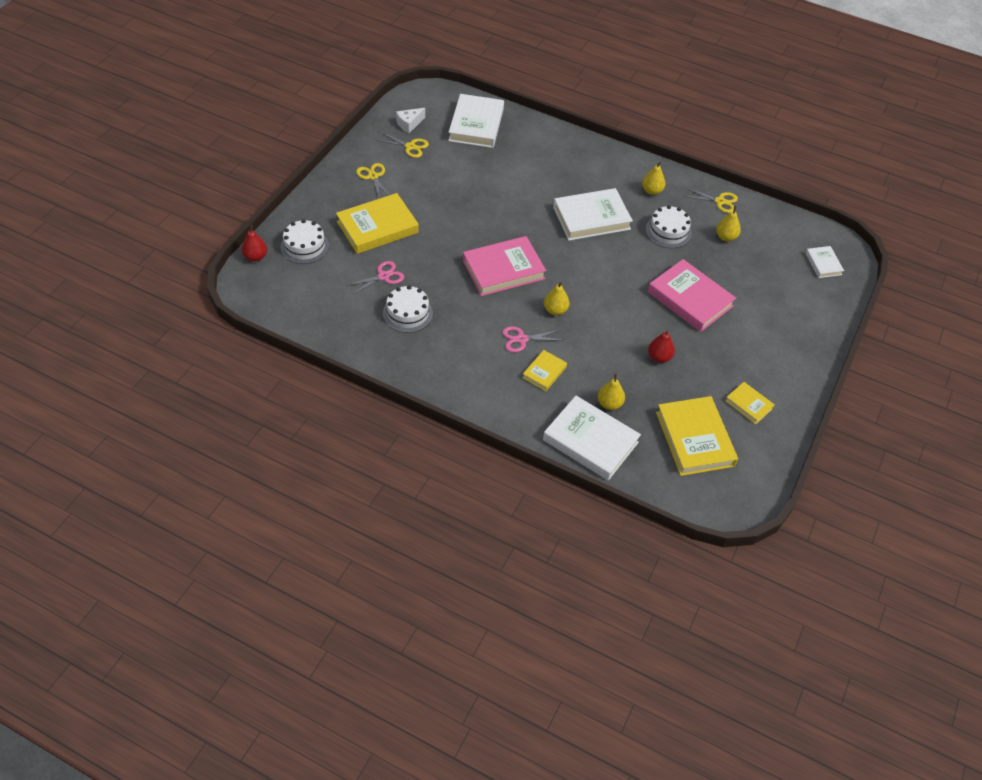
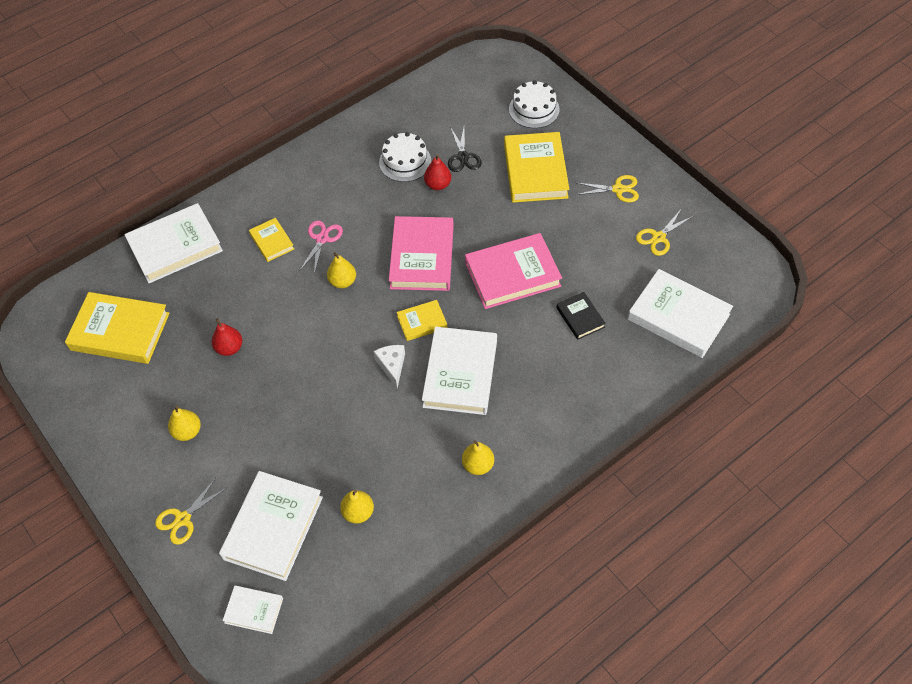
camera: 120 degrees right, 5 degrees up
red pear [242,225,267,262] -> red pear moved to [424,154,451,190]
pink scissors [345,261,404,295] -> black scissors [448,127,482,172]
white cheese [396,108,425,133] -> white cheese moved to [374,345,405,388]
yellow pear [598,374,625,410] -> yellow pear moved to [168,406,201,441]
white cake [645,205,692,248] -> none
pink book [648,259,736,332] -> pink book moved to [465,233,562,309]
yellow scissors [684,188,738,213] -> yellow scissors moved to [155,479,228,545]
yellow book [725,382,774,424] -> yellow book moved to [397,300,447,341]
none -> white book [219,471,323,581]
none -> black book [556,292,606,340]

